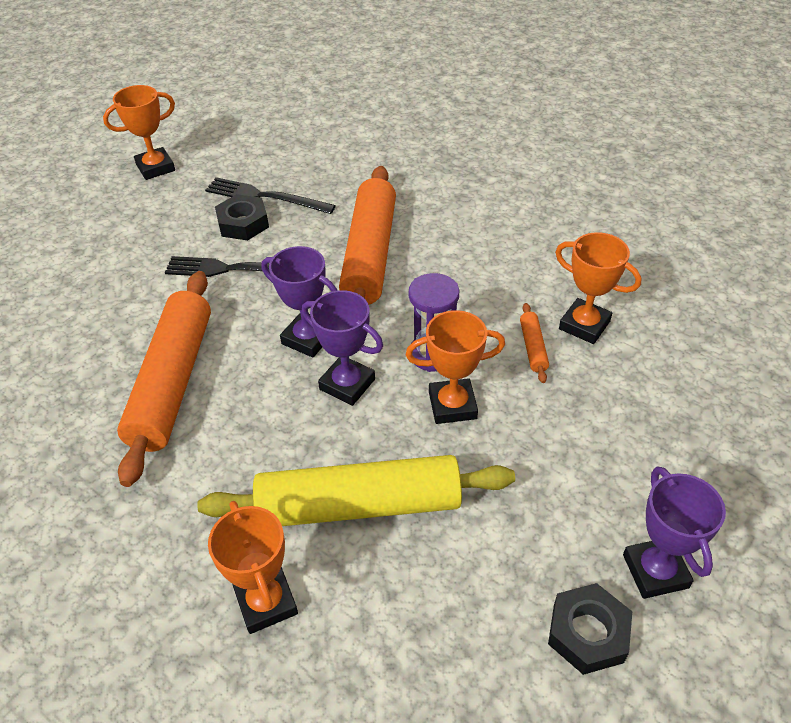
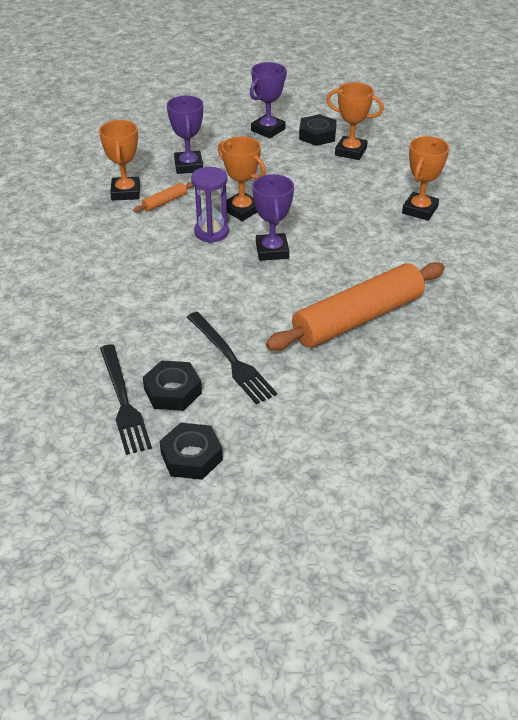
camera: 130 degrees left, 5 degrees down
orange trophy [103,85,175,180] -> orange trophy moved to [326,82,384,160]
yellow rolling pin [197,455,515,526] -> none
purple trophy [262,246,338,357] -> purple trophy moved to [167,96,203,174]
orange rolling pin [339,166,396,305] -> none
none -> black nut [159,423,223,480]

